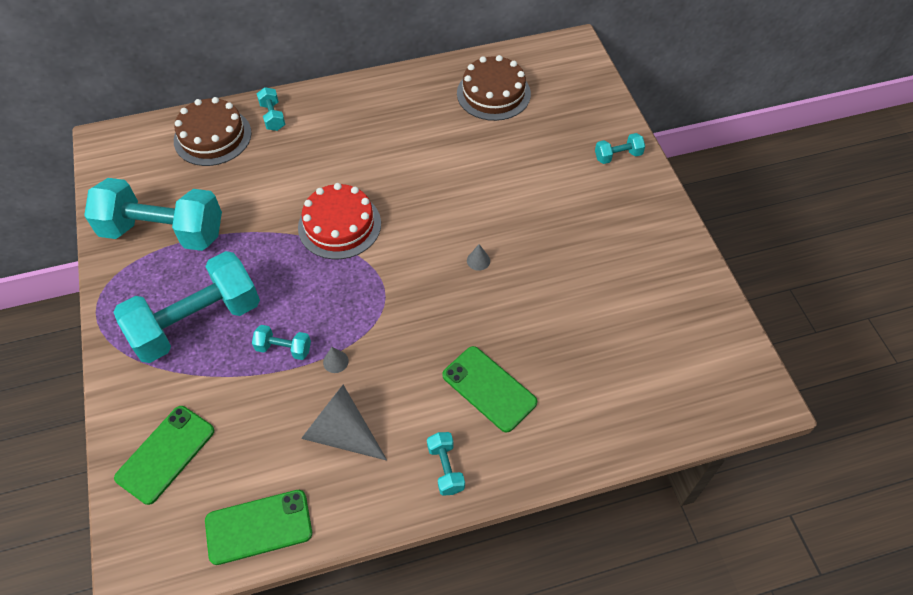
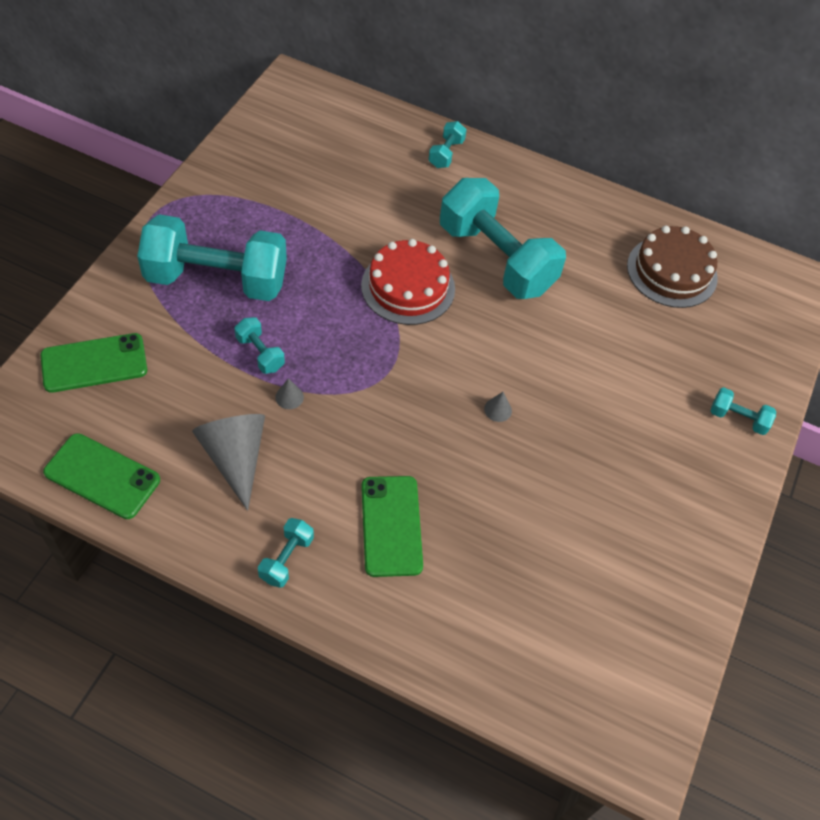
camera: 35 degrees right, 0 degrees up
turquoise dumbbell [84,178,222,251] -> turquoise dumbbell moved to [440,178,566,299]
brown cake [174,97,252,166] -> none

